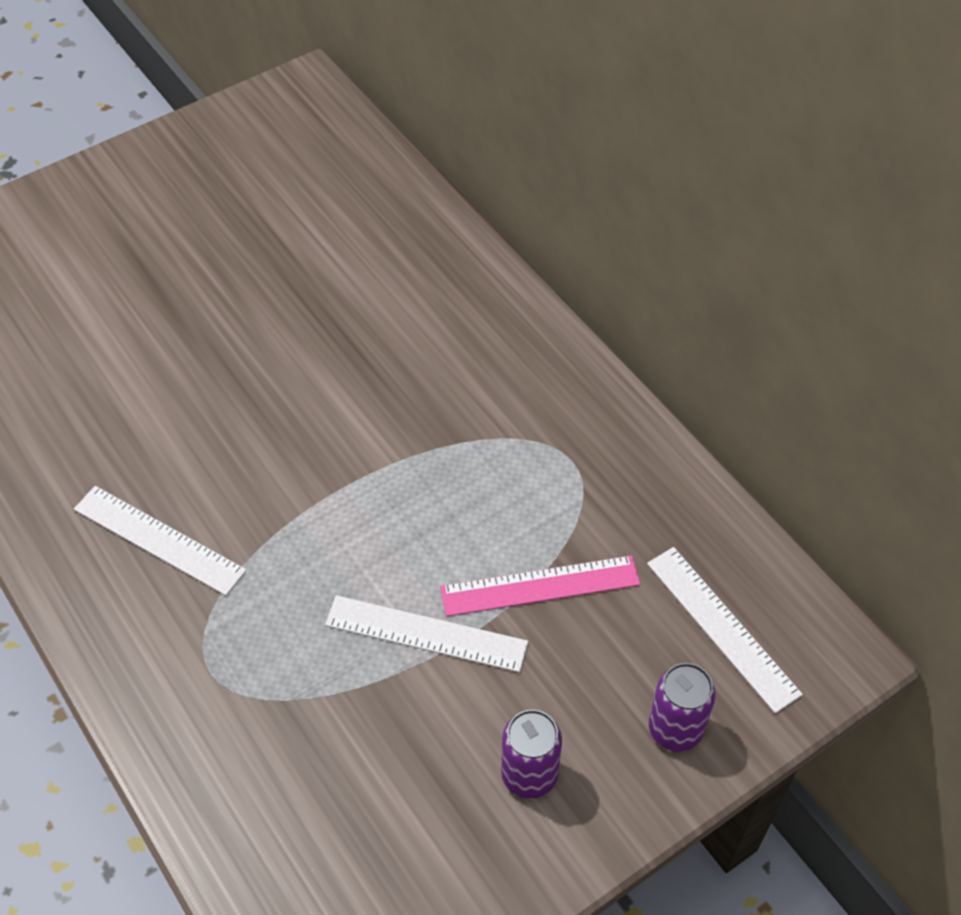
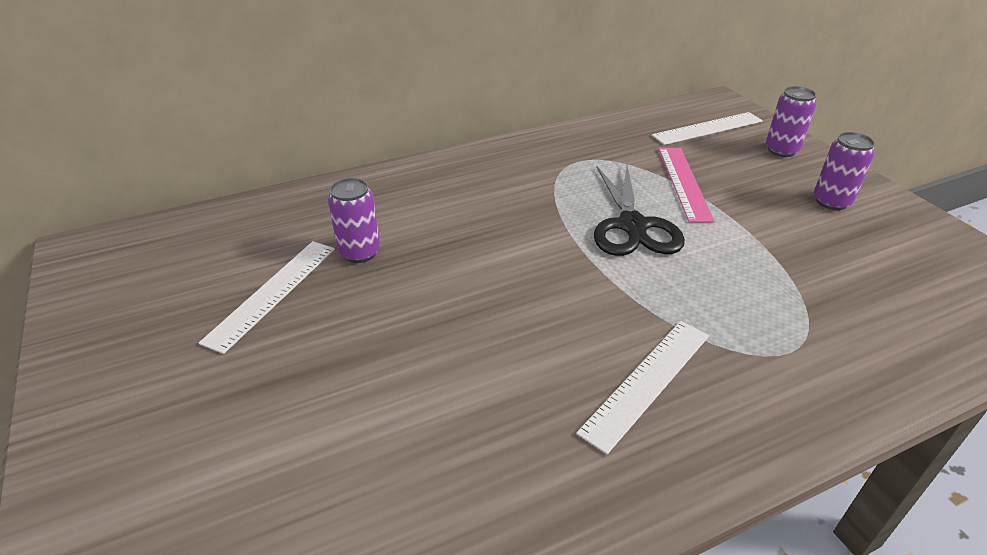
camera: 80 degrees left, 15 degrees down
white ruler [325,595,528,672] -> white ruler moved to [199,241,335,354]
none -> purple can [328,178,380,263]
none -> black scissors [594,166,685,256]

